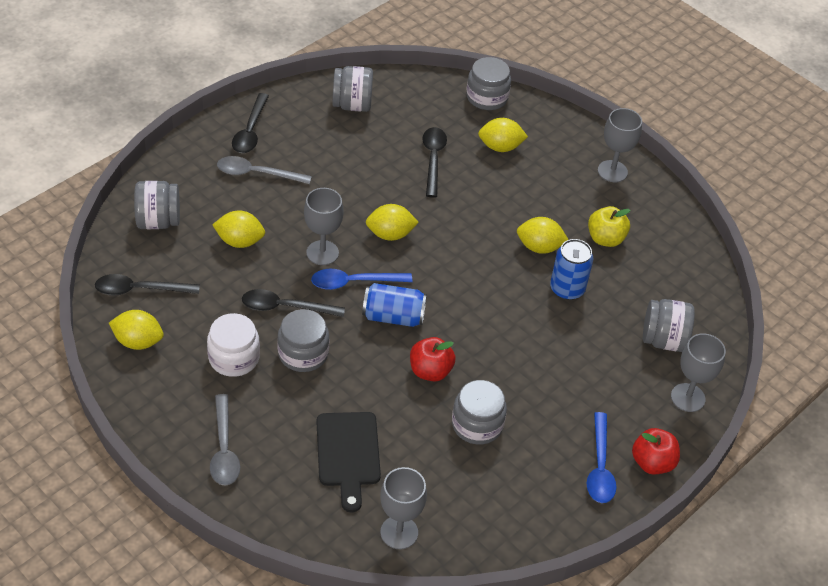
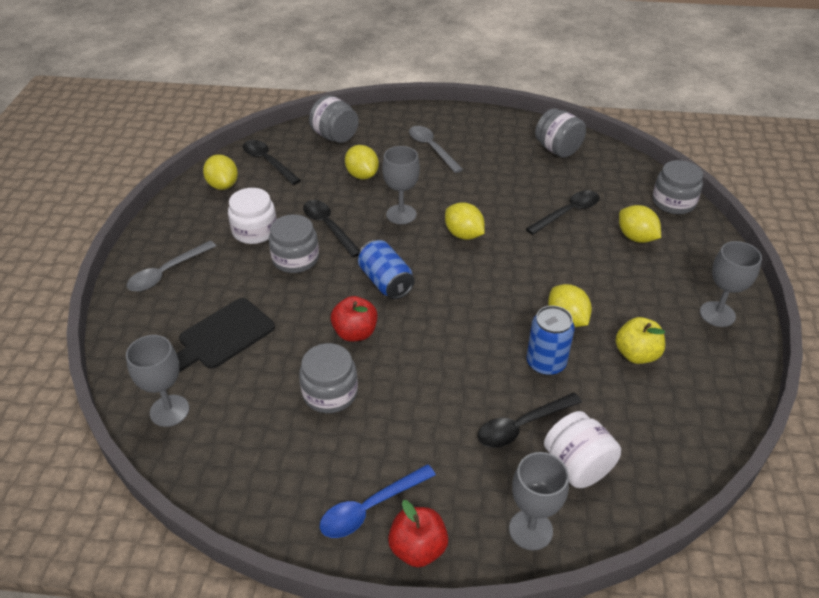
camera: 55 degrees right, 5 degrees down
black spoon [232,93,269,153] -> black spoon moved to [478,393,582,448]
blue spoon [311,269,412,290] -> none
grey jar [643,299,695,352] -> white jar [544,411,621,488]

